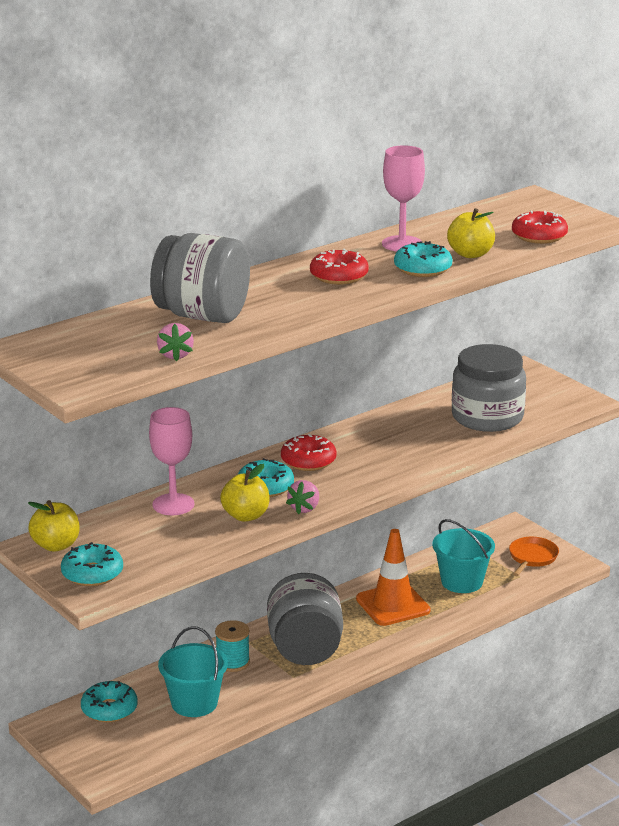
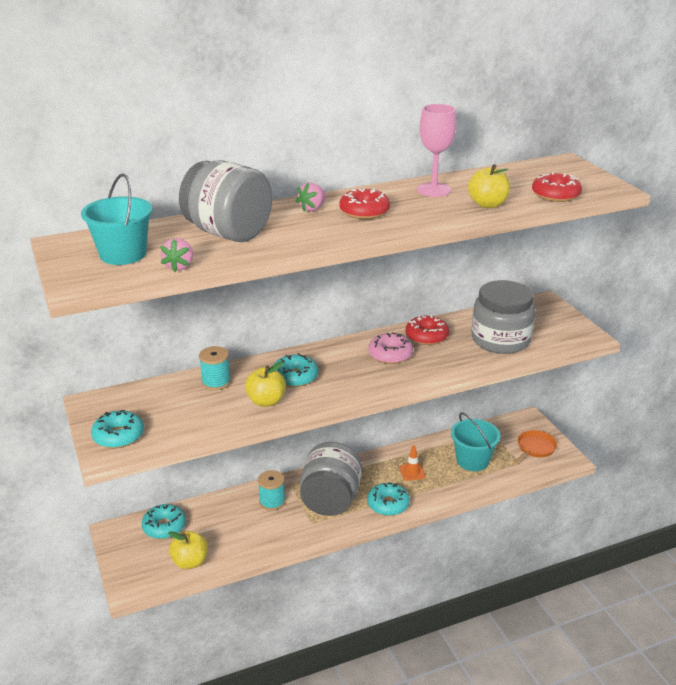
camera: 15 degrees right, 5 degrees up
yellow apple [28,500,79,552] -> yellow apple moved to [168,531,208,569]
pink goblet [149,407,194,515] -> turquoise spool [199,346,231,390]
turquoise bucket [158,627,228,717] -> turquoise bucket moved to [81,174,152,265]
red donut [281,434,337,471] -> red donut moved to [406,315,449,345]
pink strawberry [286,480,319,514] -> pink strawberry moved to [296,182,326,212]
orange traffic cone [356,529,431,626] -> orange traffic cone [399,445,426,481], size x0.49
turquoise donut [394,241,453,277] -> turquoise donut moved to [367,482,410,516]
none -> pink donut [368,333,413,364]

